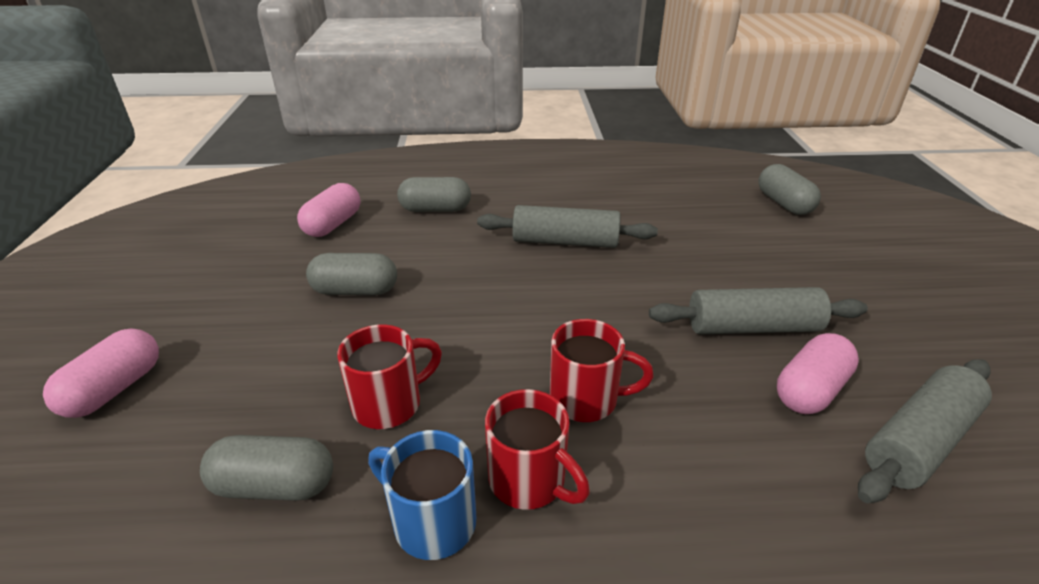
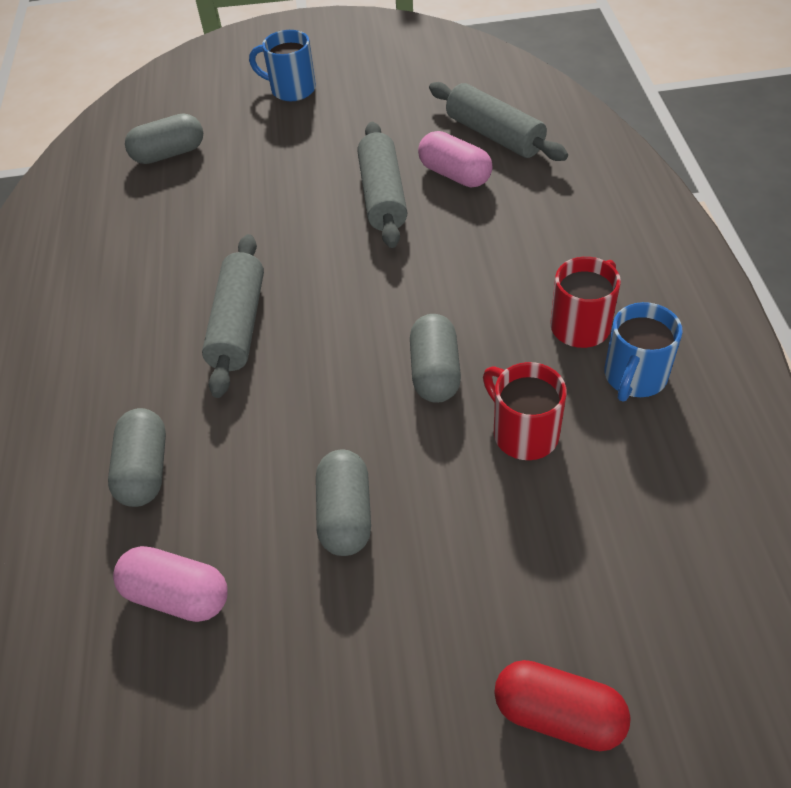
camera: 90 degrees left, 15 degrees up
pink capsule [43,328,159,418] -> red capsule [494,660,631,751]
grey capsule [200,435,333,501] -> grey capsule moved to [410,314,461,403]
red mug [550,319,654,422] -> none
none -> blue mug [249,30,316,101]

